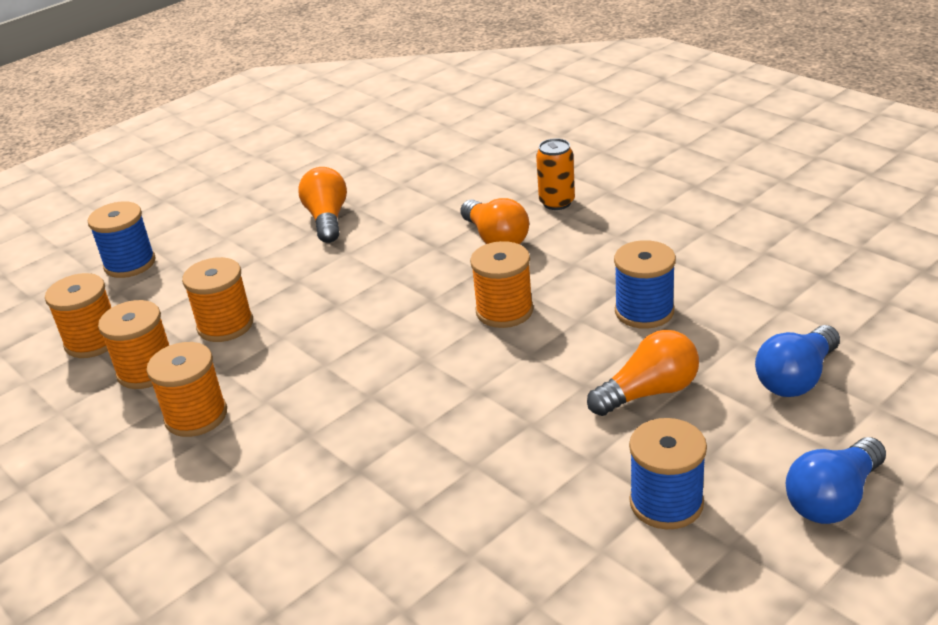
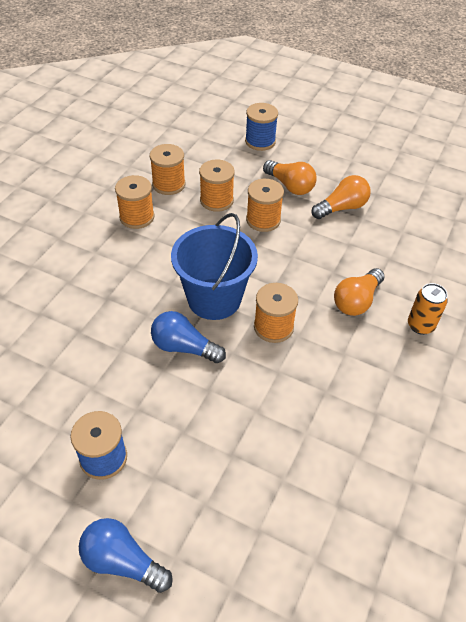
camera: 65 degrees right, 15 degrees up
orange spool [45,273,111,358] -> orange spool moved to [246,179,284,232]
orange light bulb [587,330,699,416] -> orange light bulb moved to [263,160,317,195]
blue spool [614,240,676,329] -> none
blue light bulb [755,325,840,397] -> blue light bulb moved to [151,311,226,363]
none -> blue bucket [171,213,258,320]

